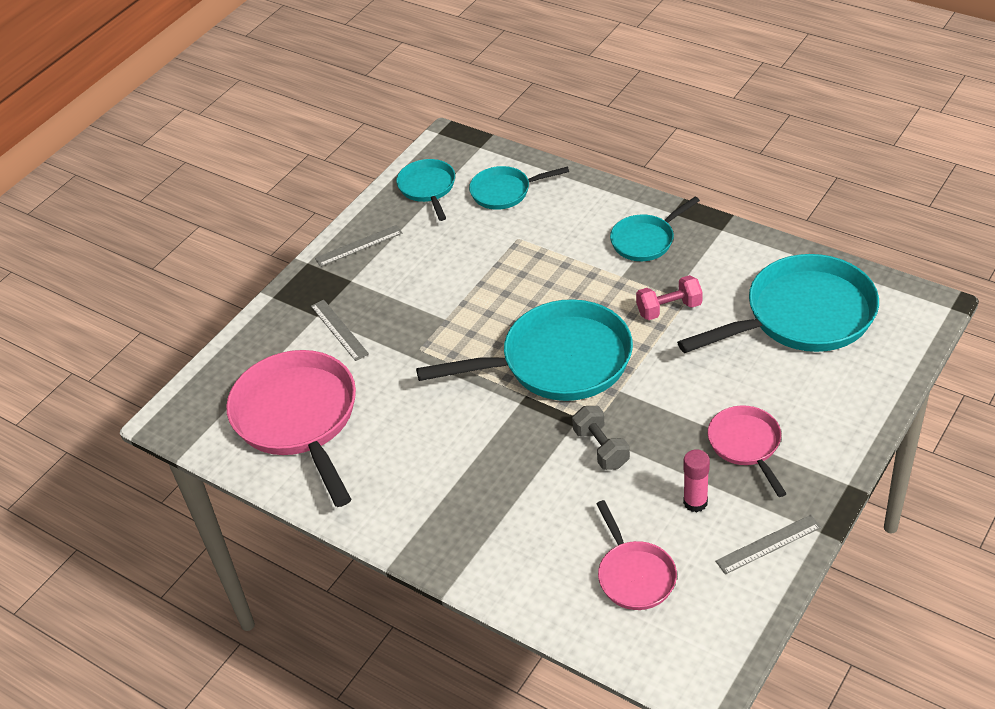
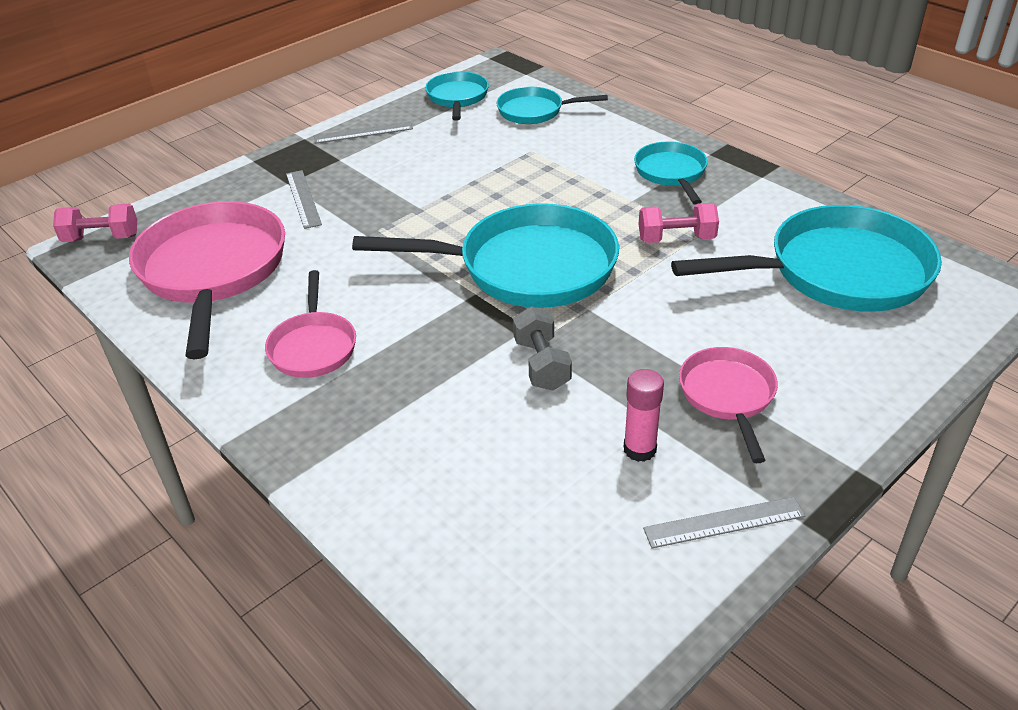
camera: 10 degrees right, 5 degrees down
pink pan [596,500,677,610] -> pink pan moved to [265,270,356,378]
turquoise pan [610,196,700,261] -> turquoise pan turned 105 degrees clockwise [634,141,708,205]
none -> pink dumbbell [53,203,137,242]

